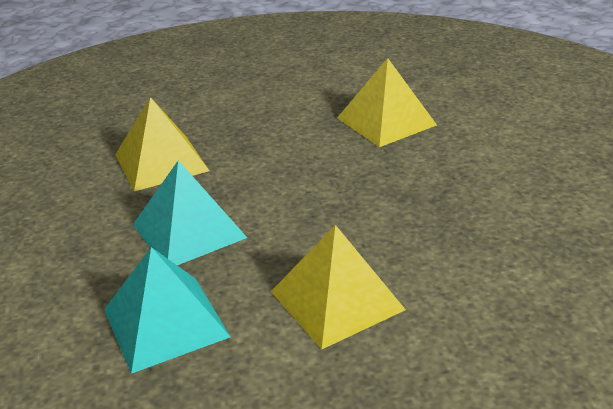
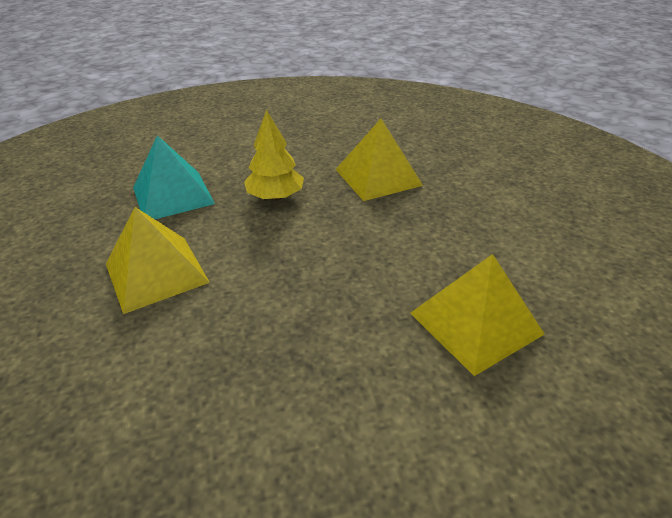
camera: 90 degrees right, 5 degrees up
turquoise pyramid [133,160,247,265] -> yellow tree [244,110,304,201]

